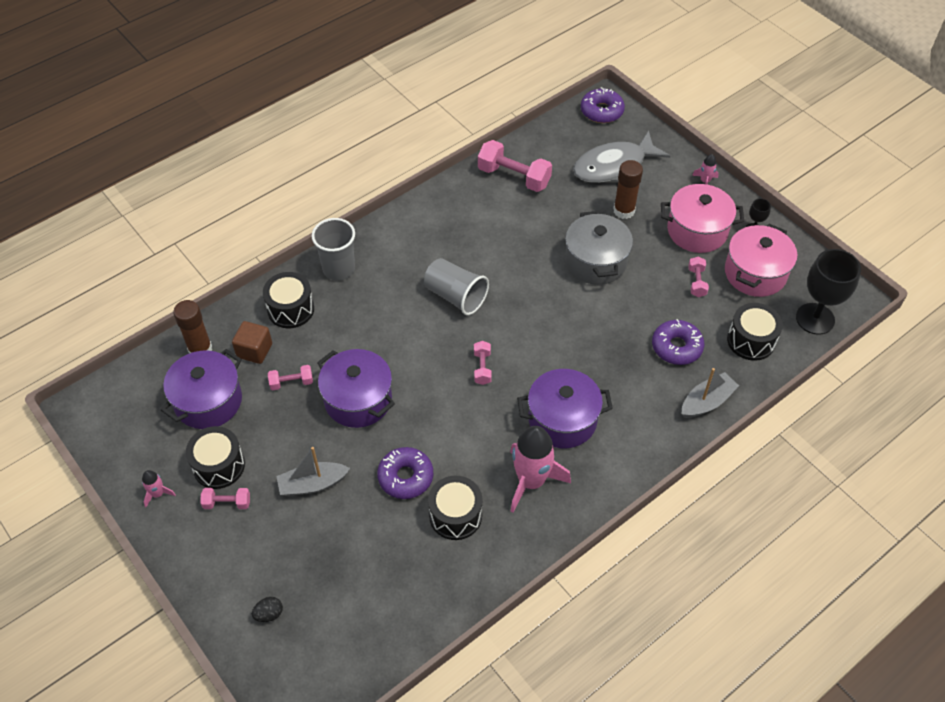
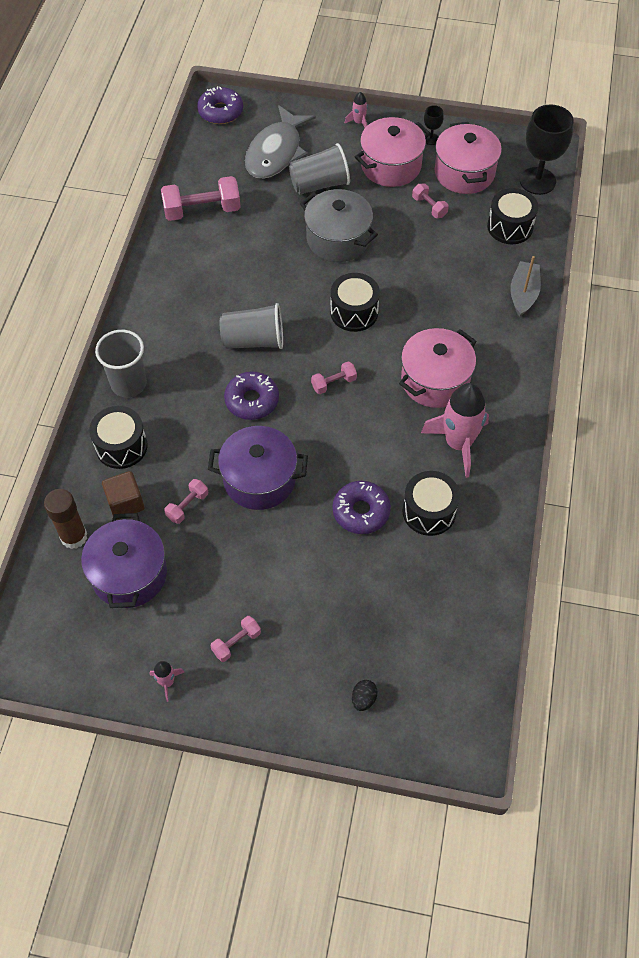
camera: 40 degrees left, 5 degrees up
black drum [186,426,245,489] -> black drum moved to [330,273,380,332]
grey boat [276,447,350,496] -> none
pink dumbbell [474,341,492,385] -> pink dumbbell turned 75 degrees counterclockwise [311,361,357,394]
purple pot [517,369,613,448] -> pink pot [399,328,477,408]
brown glue stick [613,160,643,219] -> grey cup [289,143,350,195]
purple donut [652,319,704,365] -> purple donut moved to [224,371,279,420]

